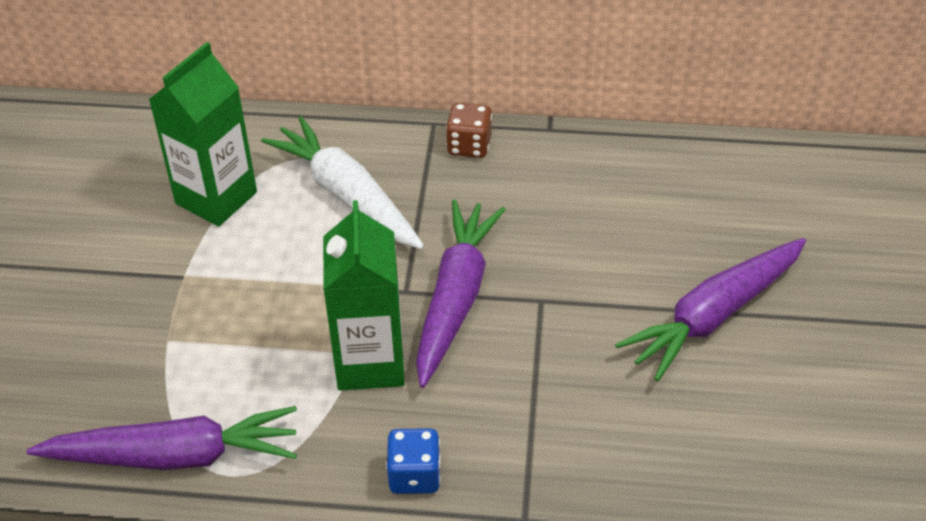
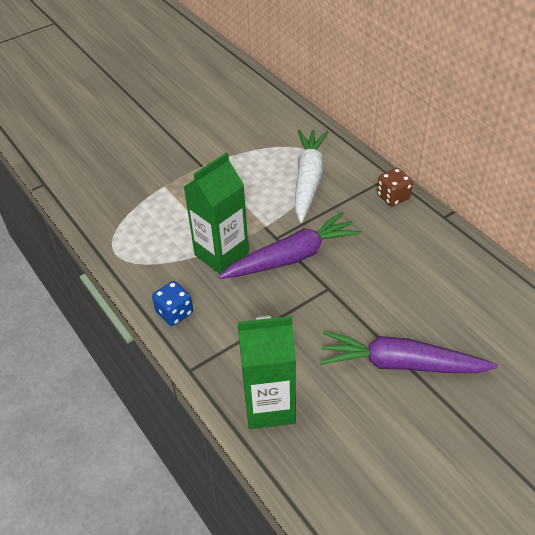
camera: 50 degrees right, 0 degrees up
purple carrot [27,406,297,470] -> none
green carton [149,42,257,227] -> green carton moved to [238,316,296,429]

